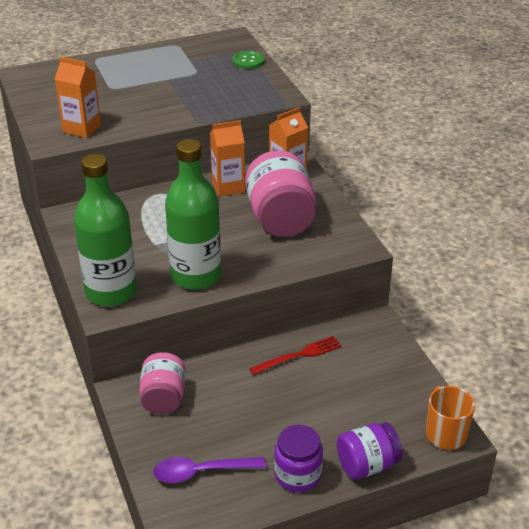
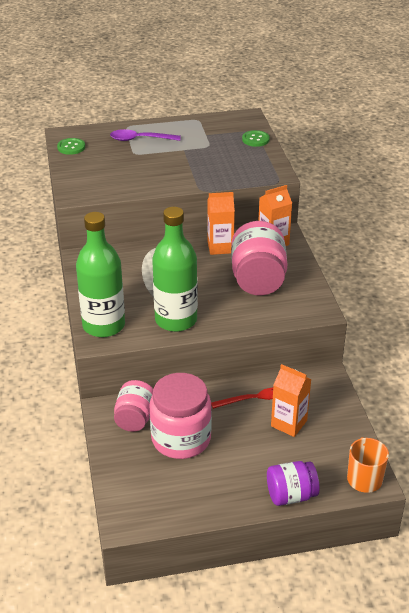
camera: 10 degrees right, 0 degrees up
orange carton [55,57,101,138] -> orange carton moved to [271,364,311,437]
purple spoon [153,457,266,483] -> purple spoon moved to [110,129,181,141]
purple jar [274,425,323,492] -> none
none -> green button [57,138,85,155]
none -> pink jar [150,373,212,459]

